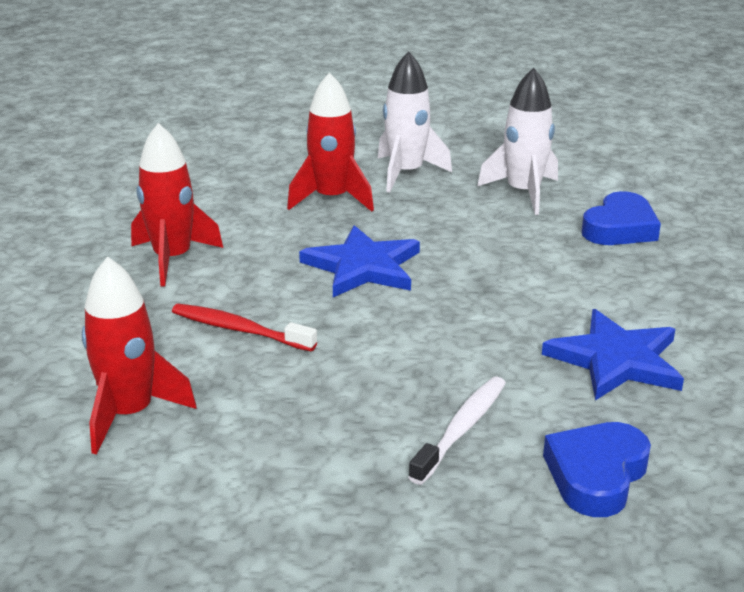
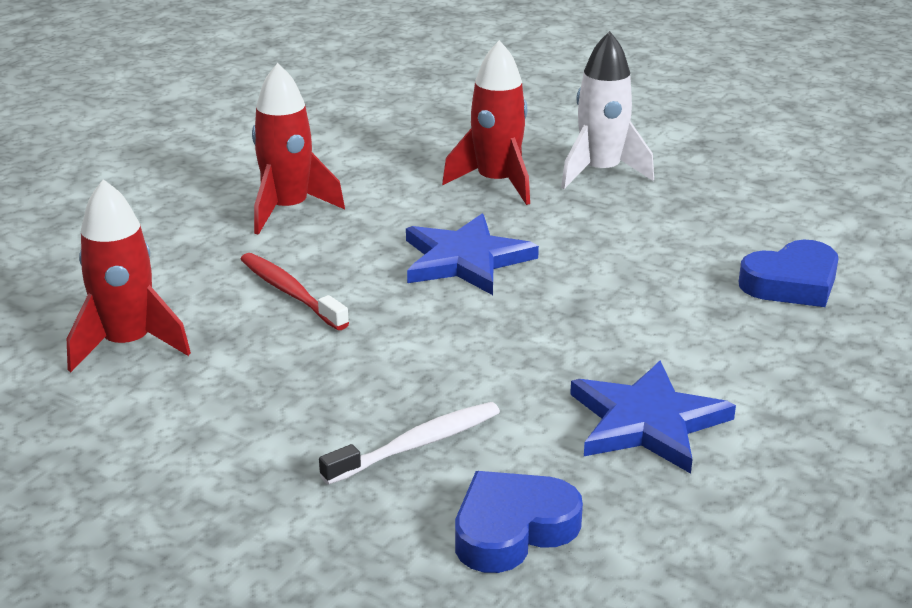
camera: 25 degrees right, 0 degrees up
white rocket [477,67,558,215] -> none

